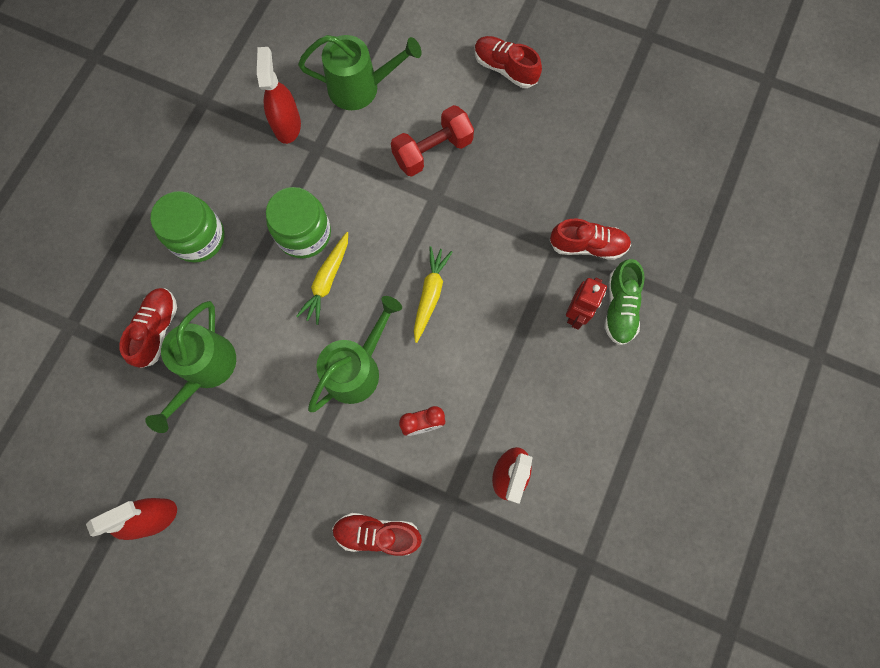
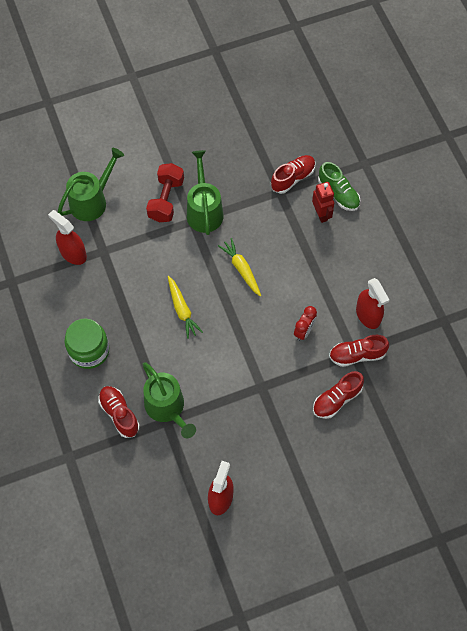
camera: 45 degrees left, 10 degrees down
green jar [266,187,331,258] -> none
green watering can [308,296,402,412] -> green watering can moved to [187,150,223,235]
red shoe [474,36,542,88] -> red shoe moved to [329,335,389,367]

